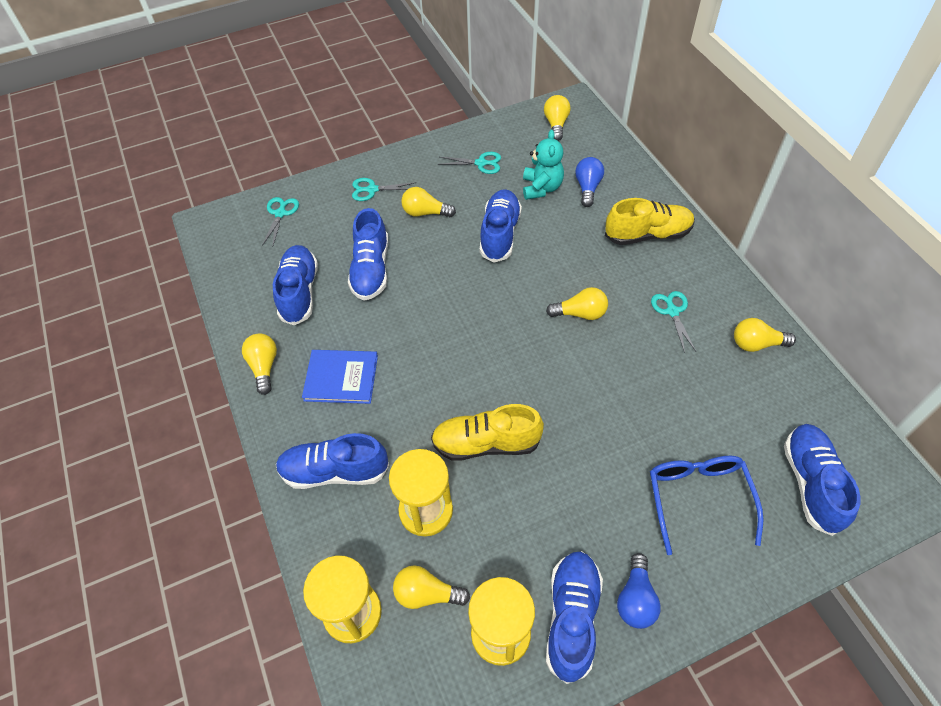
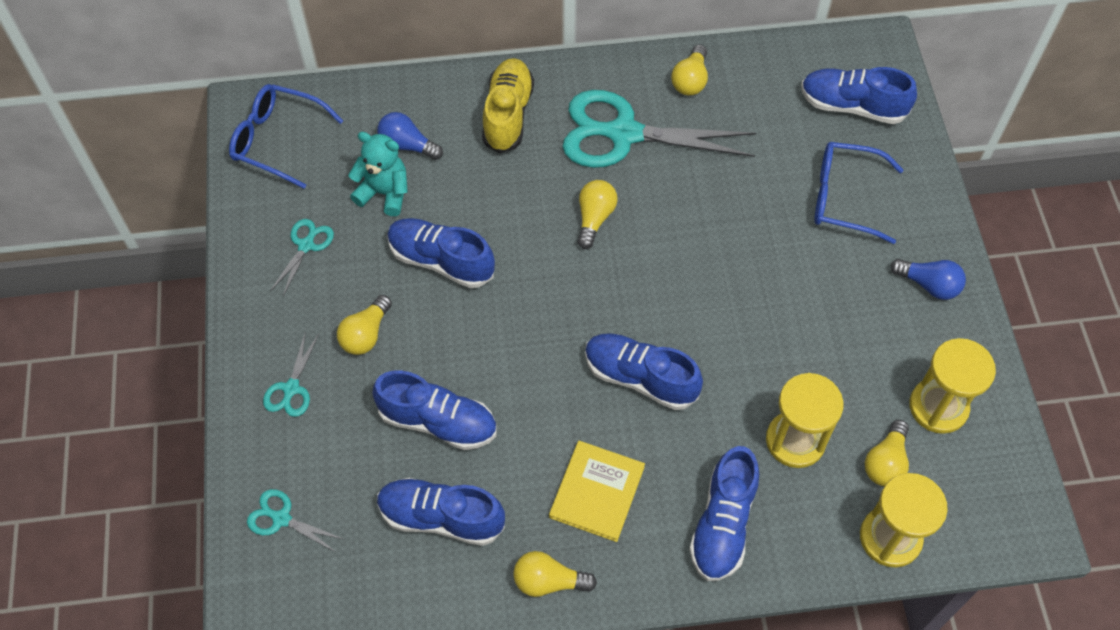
camera: 75 degrees left, 5 degrees up
blue book [302,350,378,404] -> yellow book [549,441,645,542]
yellow shoe [431,404,544,461] -> none
yellow light bulb [544,95,570,141] -> blue glasses [229,84,343,189]
blue shoe [546,551,603,684] -> blue shoe moved to [585,333,703,410]
turquoise scissors [651,291,696,353] -> turquoise scissors [562,90,756,168], size x2.25

